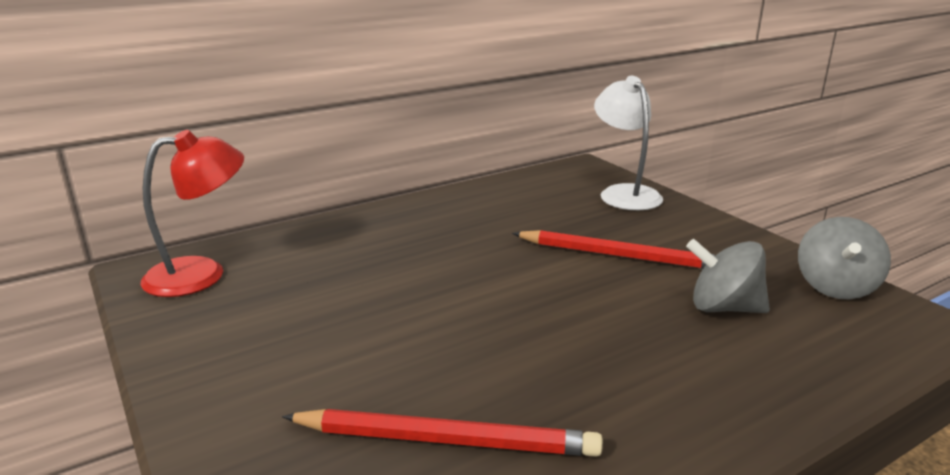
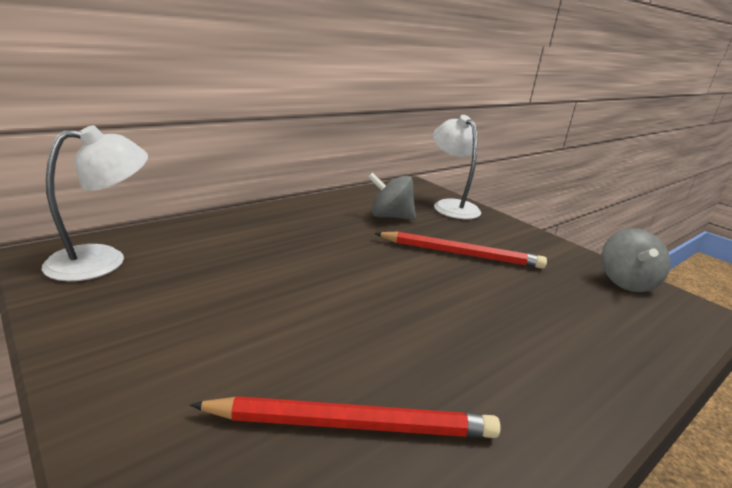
camera: 10 degrees left, 0 degrees up
red lamp [141,130,244,297] -> white lamp [42,125,148,281]
grey spinning top [686,239,770,313] -> grey spinning top moved to [368,172,416,220]

